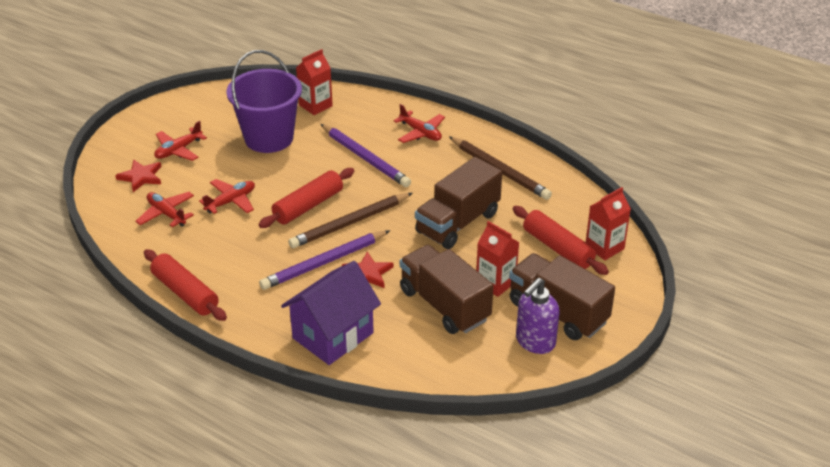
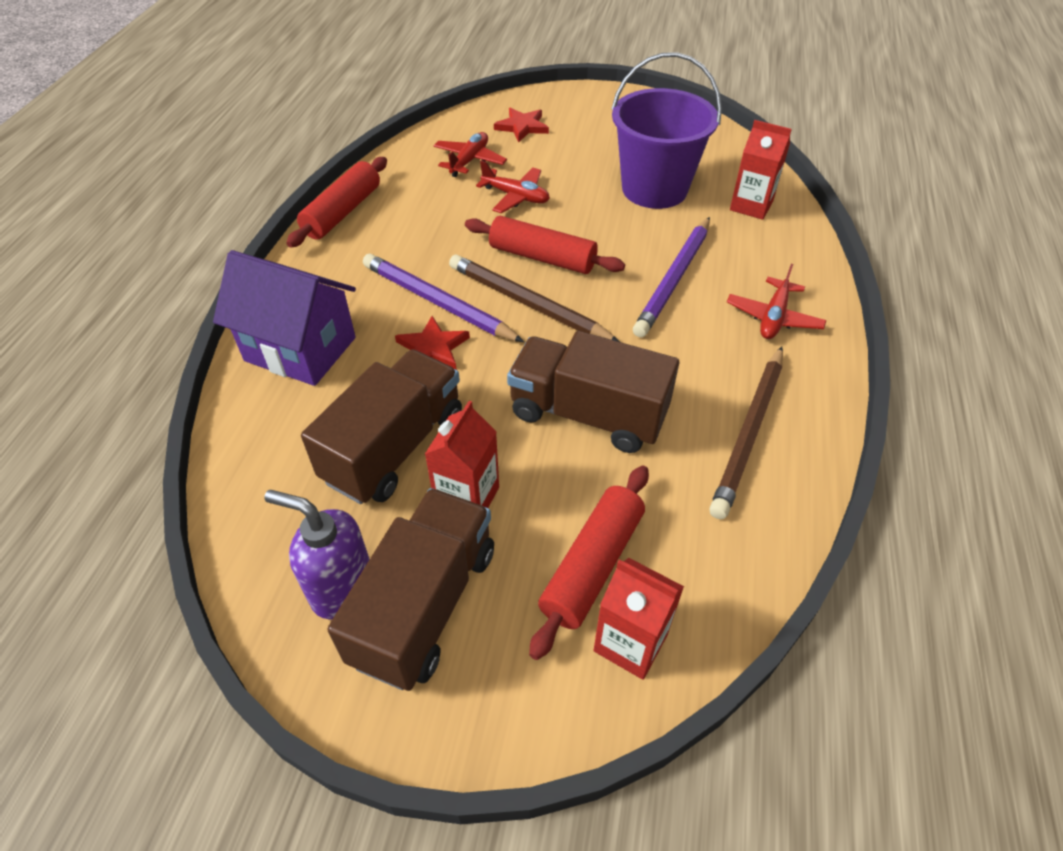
camera: 70 degrees right, 10 degrees up
red plane [154,121,207,161] -> none

